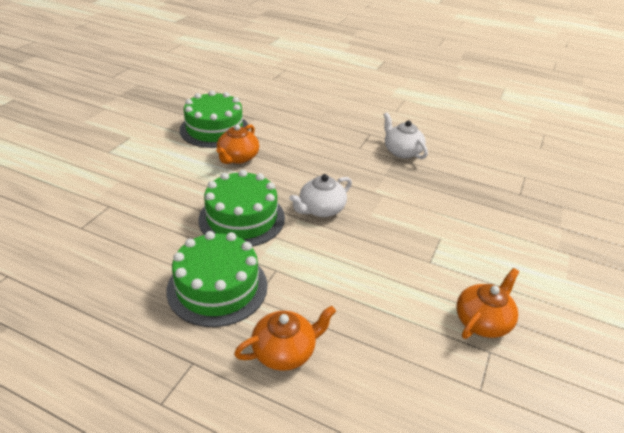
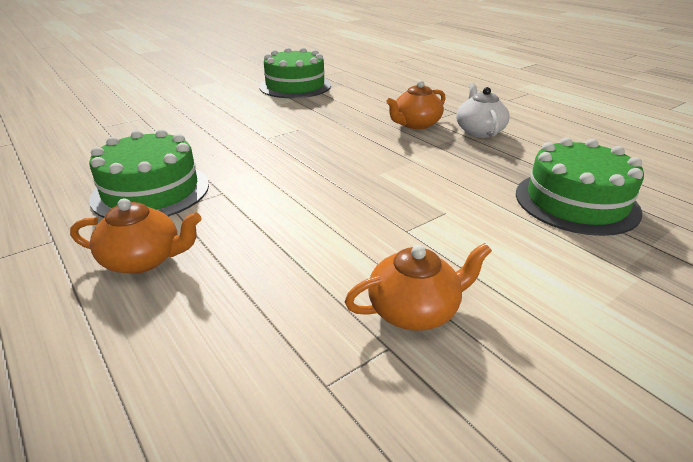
camera: 30 degrees right, 5 degrees down
green cake [199,170,285,247] -> green cake moved to [516,137,644,236]
orange teapot [216,124,259,164] -> orange teapot moved to [386,80,446,129]
white teapot [289,174,352,217] -> none

